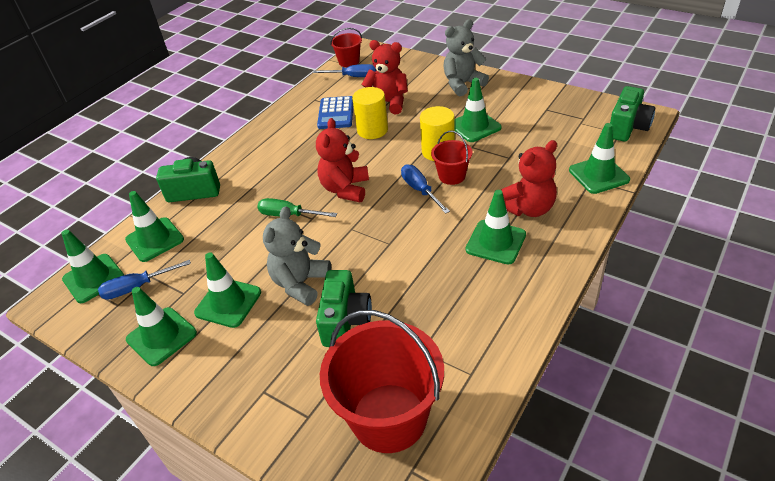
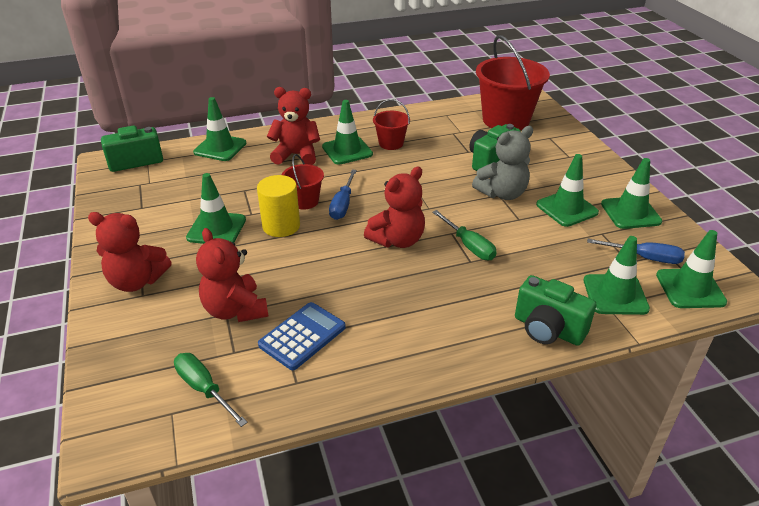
camera: 145 degrees left, 5 degrees down
blue screwdriver [313,64,376,77] -> green screwdriver [174,353,248,427]
red bucket [330,28,362,67] -> red bucket moved to [373,99,410,150]
yellow cylinder [352,87,388,139] -> none
grey teddy bear [443,19,489,96] -> red teddy bear [88,212,172,292]

